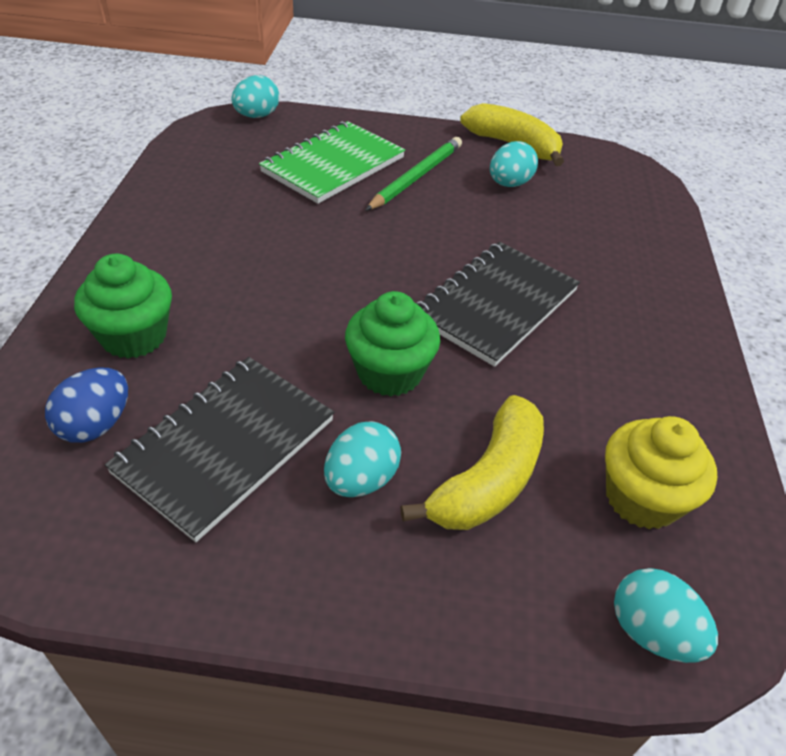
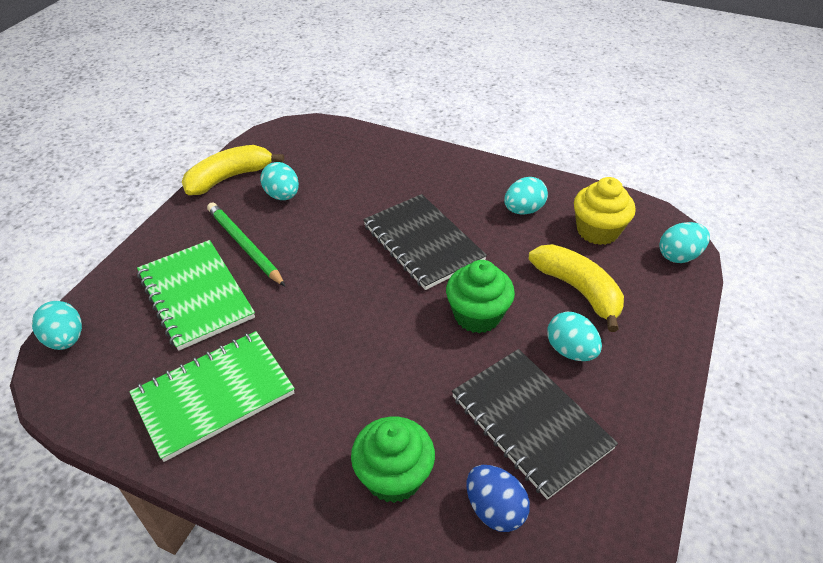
camera: 70 degrees left, 0 degrees up
none -> green notebook [129,331,295,462]
none -> turquoise egg [504,177,548,215]

